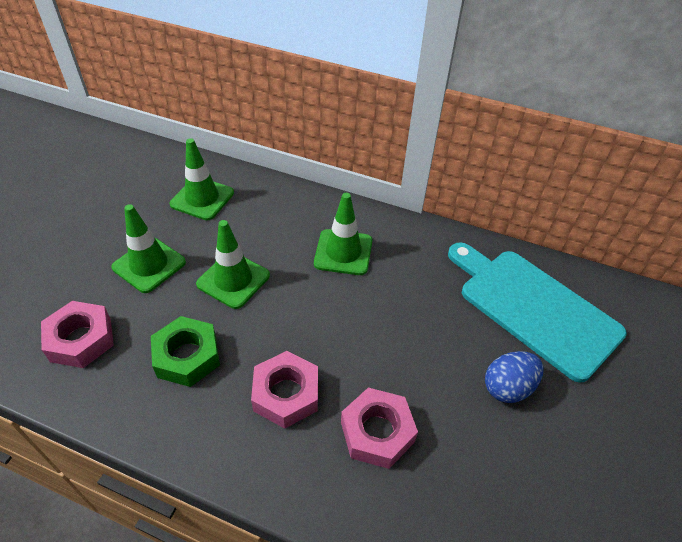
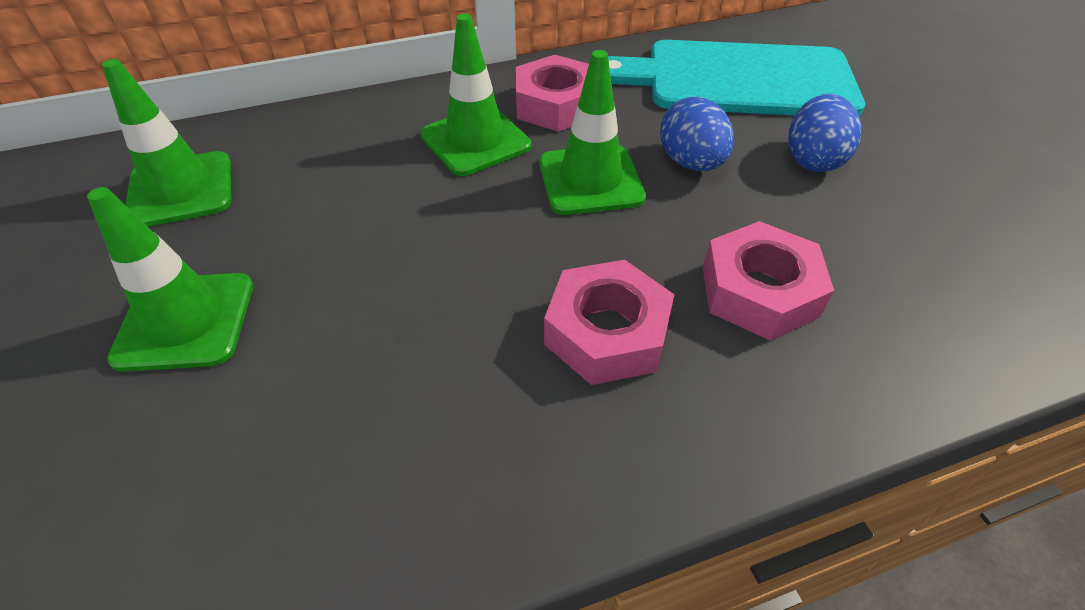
camera: 40 degrees left, 0 degrees up
pink nut [41,301,114,368] -> pink nut moved to [516,55,589,132]
green nut [151,316,220,387] -> none
green traffic cone [196,220,270,309] -> green traffic cone moved to [539,50,646,215]
none -> blue egg [660,97,734,171]

